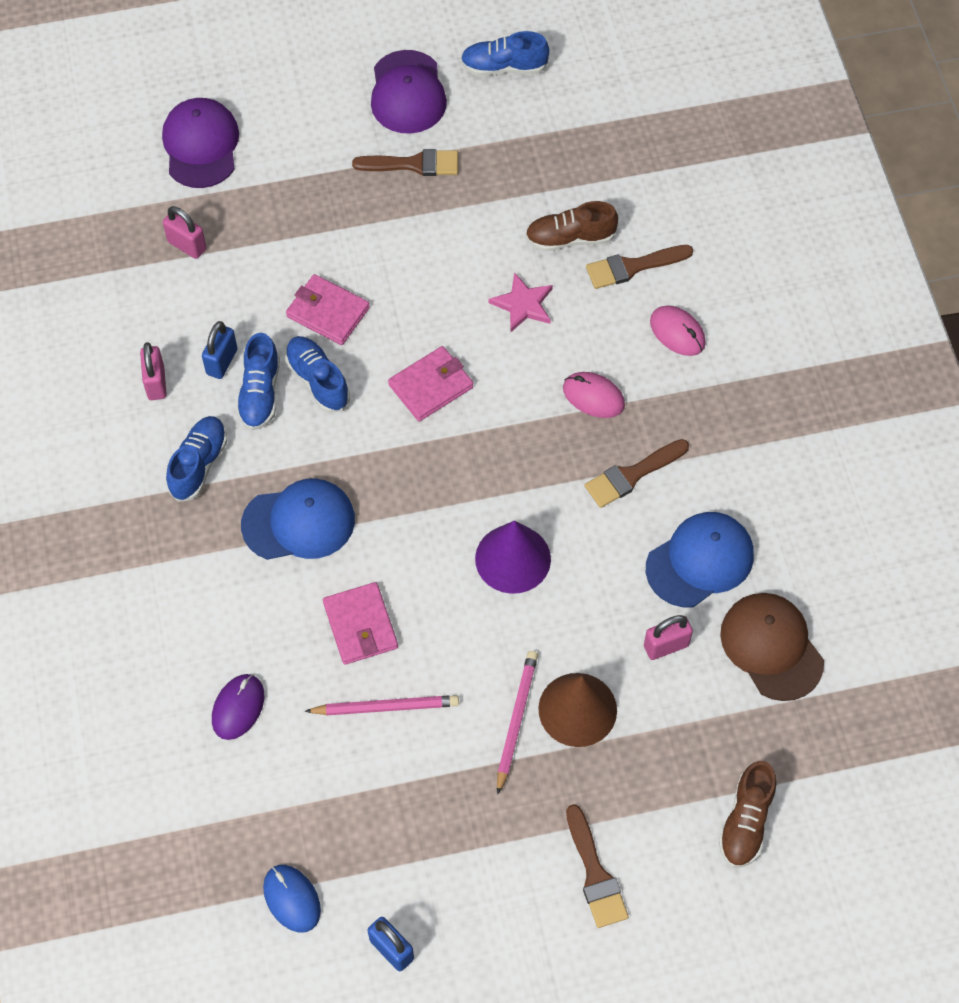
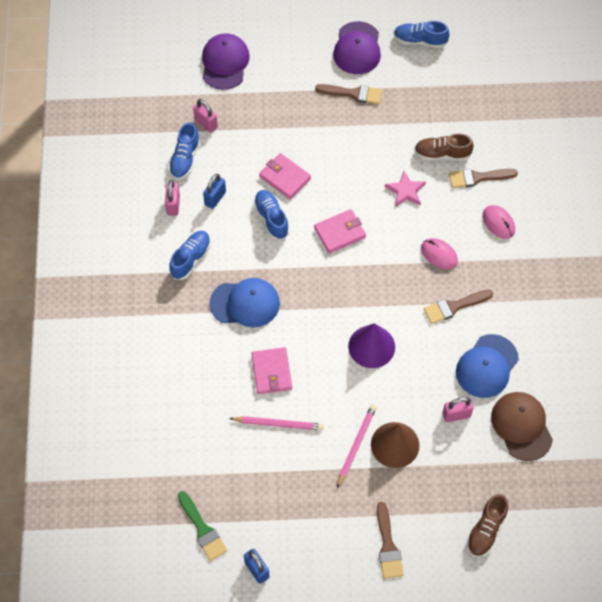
camera: 10 degrees right, 0 degrees up
purple mouse [212,674,264,740] -> none
blue shoe [236,333,280,430] -> blue shoe moved to [168,123,200,180]
blue mouse [263,865,321,932] -> green brush [178,491,227,561]
blue cap [646,512,754,607] -> blue cap turned 150 degrees clockwise [456,334,519,398]

